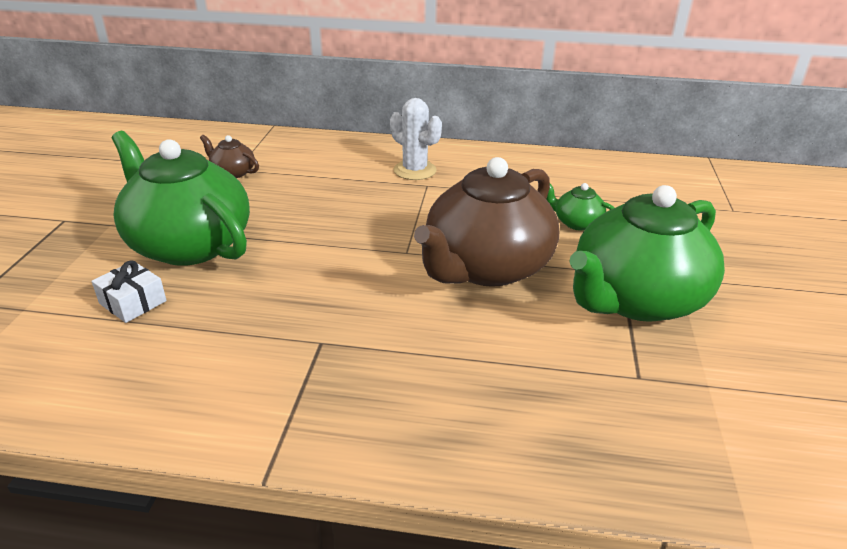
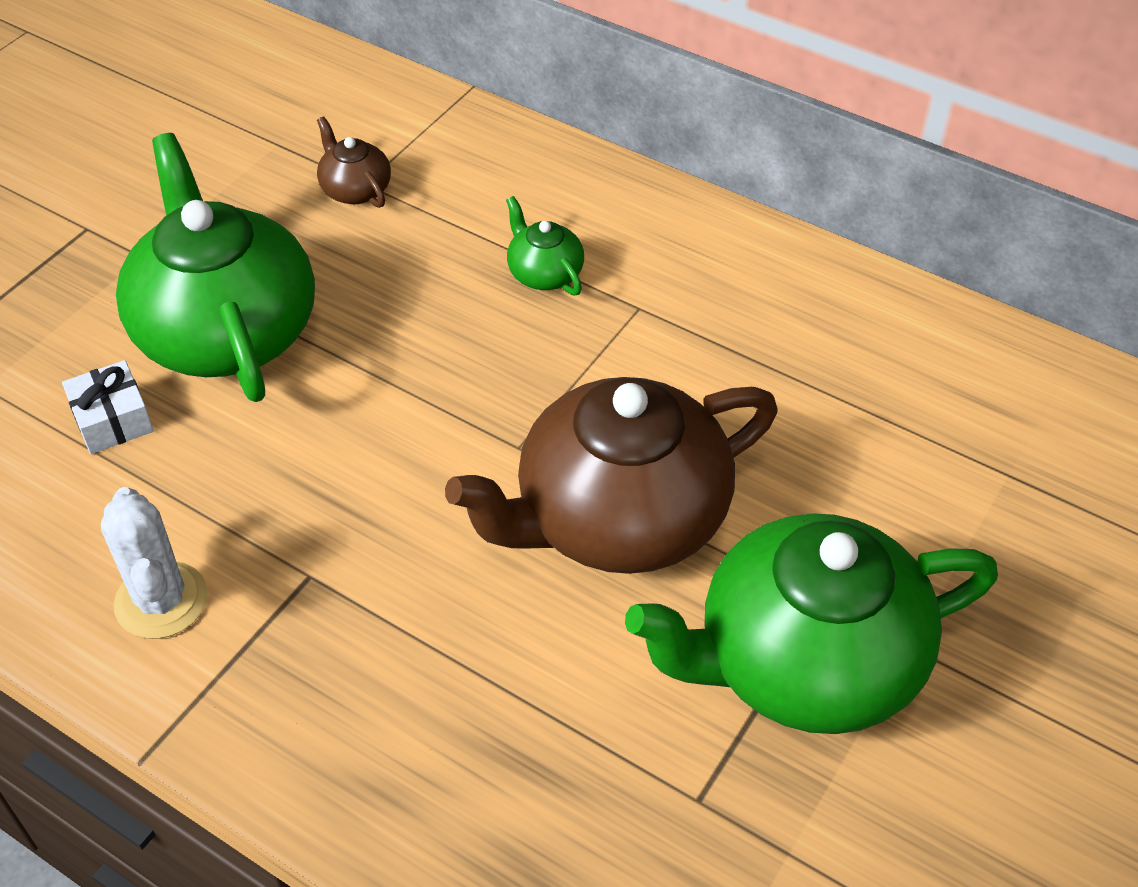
camera: 25 degrees right, 15 degrees up
white cactus [390,98,442,180] -> white cactus moved to [101,487,208,639]
green teapot [546,183,615,231] -> green teapot moved to [506,196,584,296]

